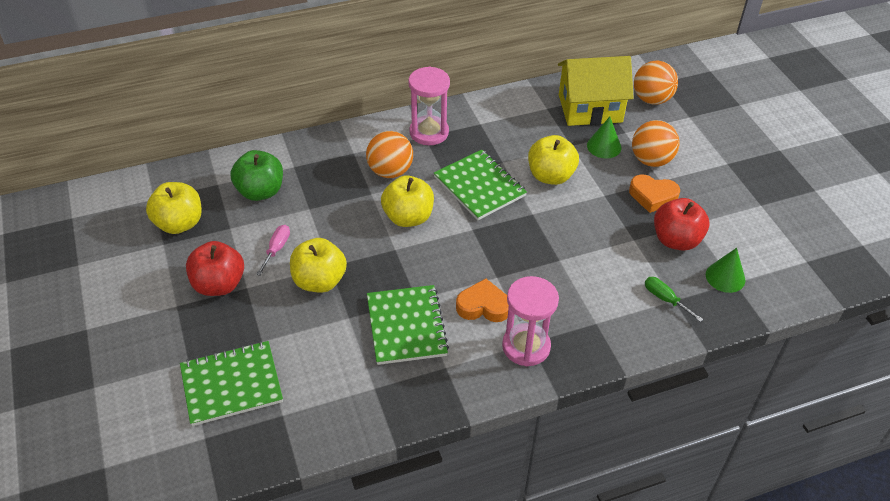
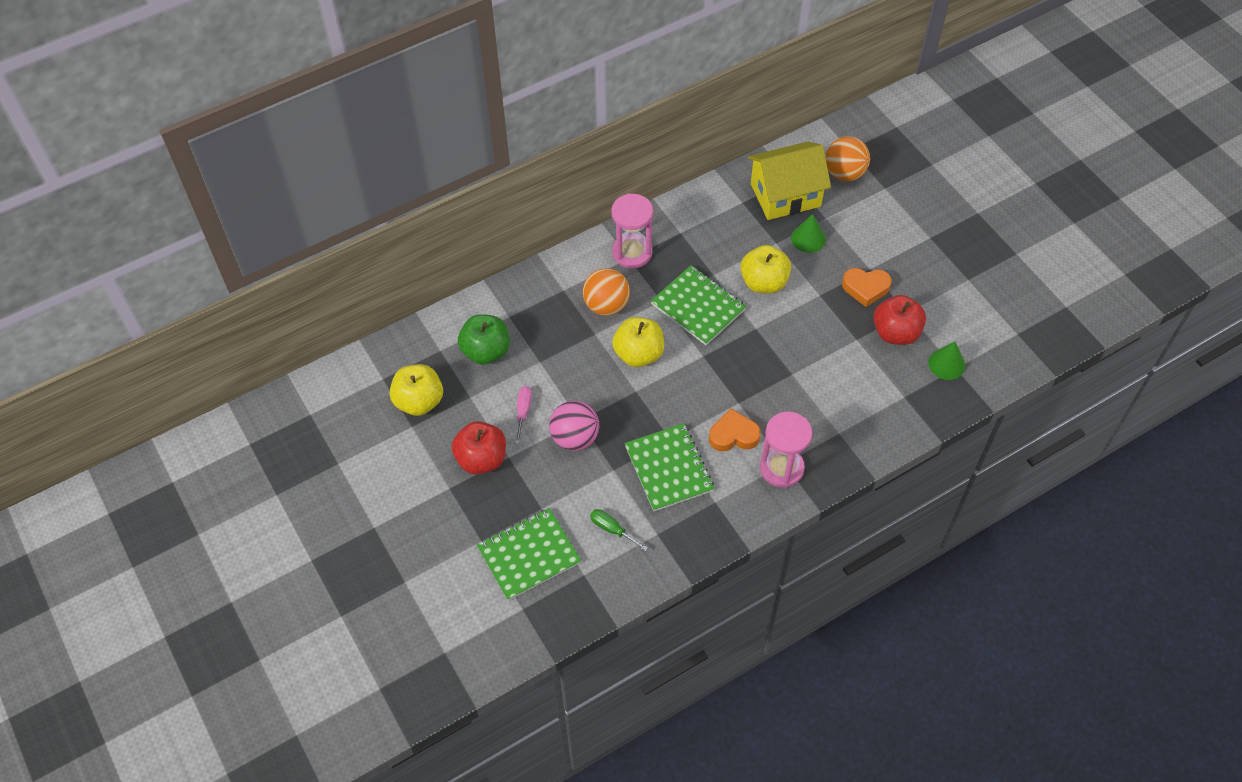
camera: 10 degrees left, 10 degrees up
yellow apple [290,238,347,293] -> pink ball [549,401,600,451]
orange ball [632,120,680,167] -> none
green screwdriver [645,277,703,322] -> green screwdriver moved to [590,509,648,551]

